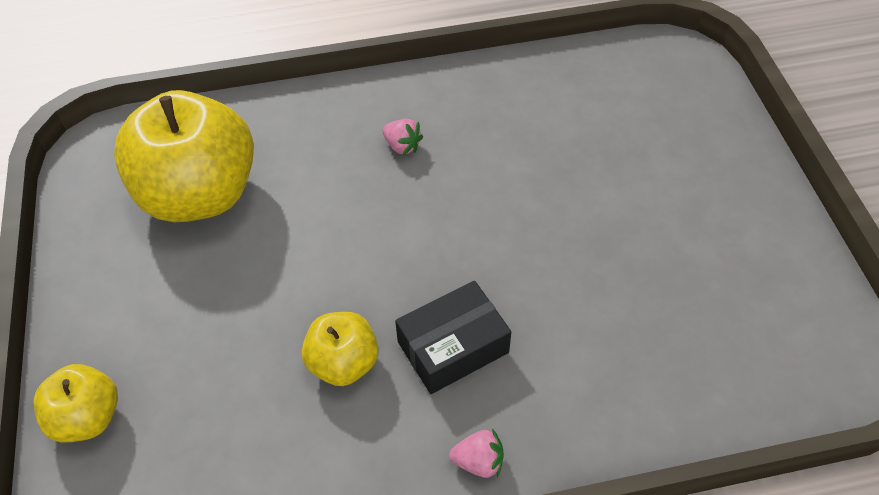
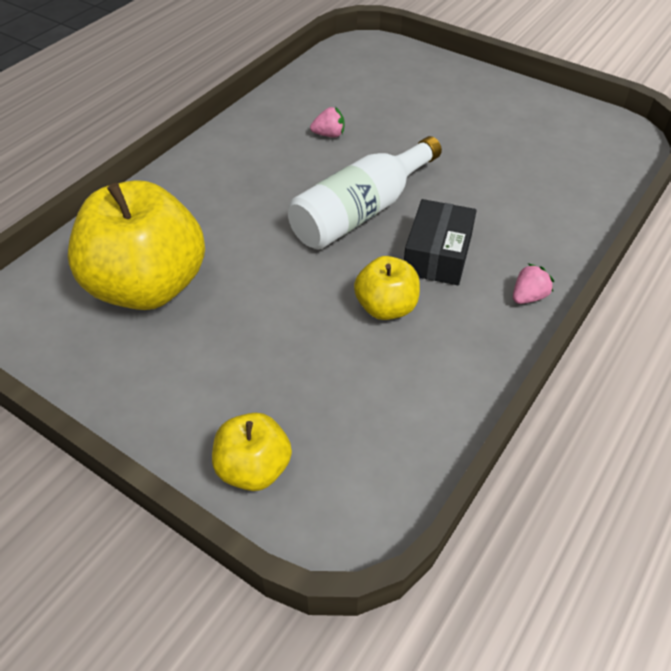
camera: 45 degrees left, 5 degrees down
pink strawberry [383,119,423,156] -> pink strawberry moved to [310,107,345,138]
none -> white bottle [288,136,442,250]

